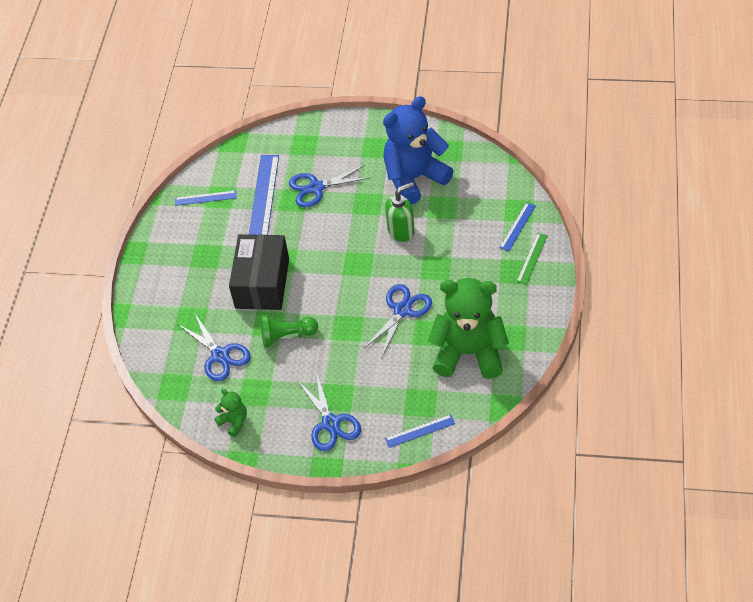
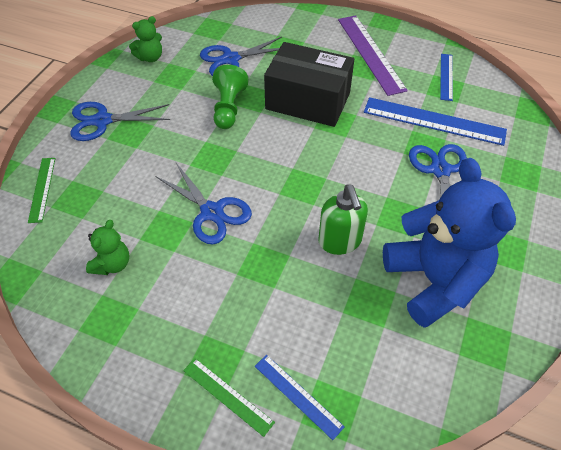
camera: 100 degrees right, 0 degrees up
blue ruler [385,414,455,448] -> green ruler [28,158,56,223]
green teddy bear [428,278,509,379] -> green teddy bear [86,220,129,275], size x0.44
none -> purple ruler [338,15,408,96]

